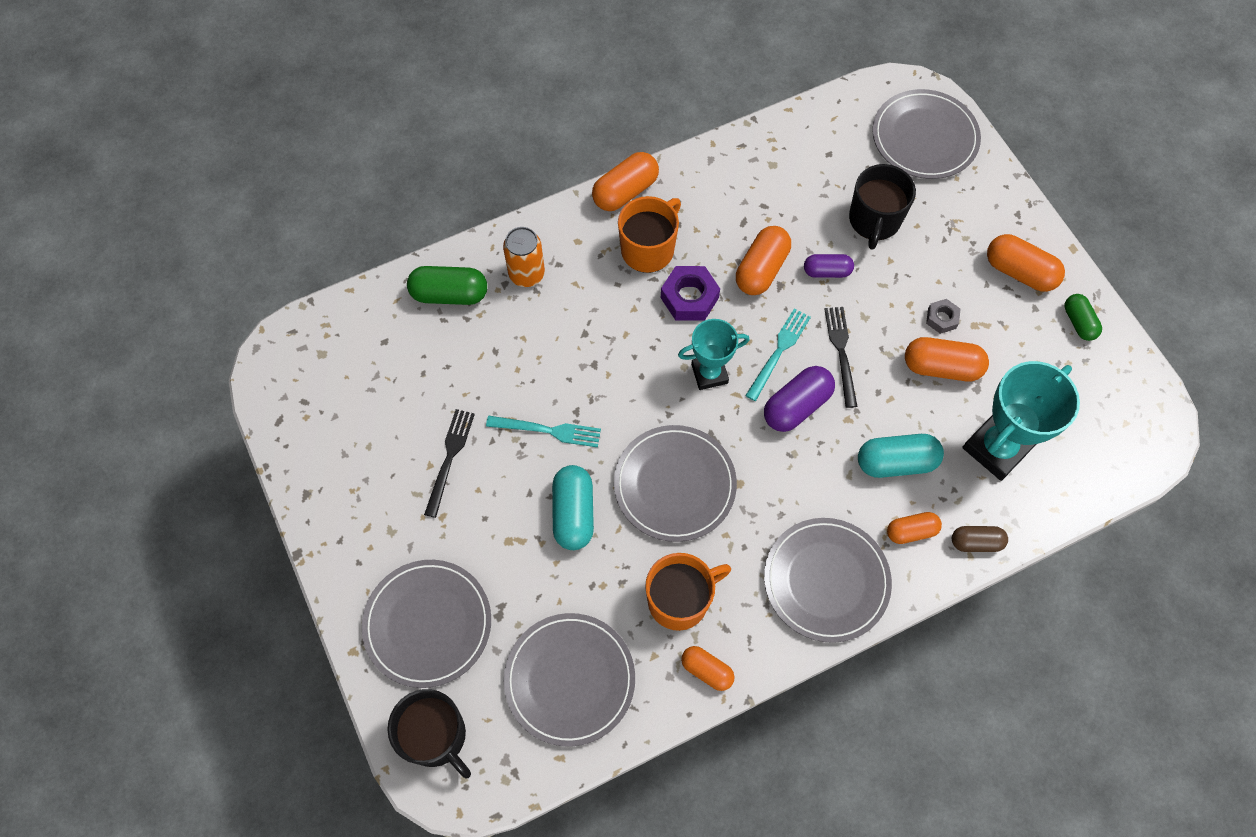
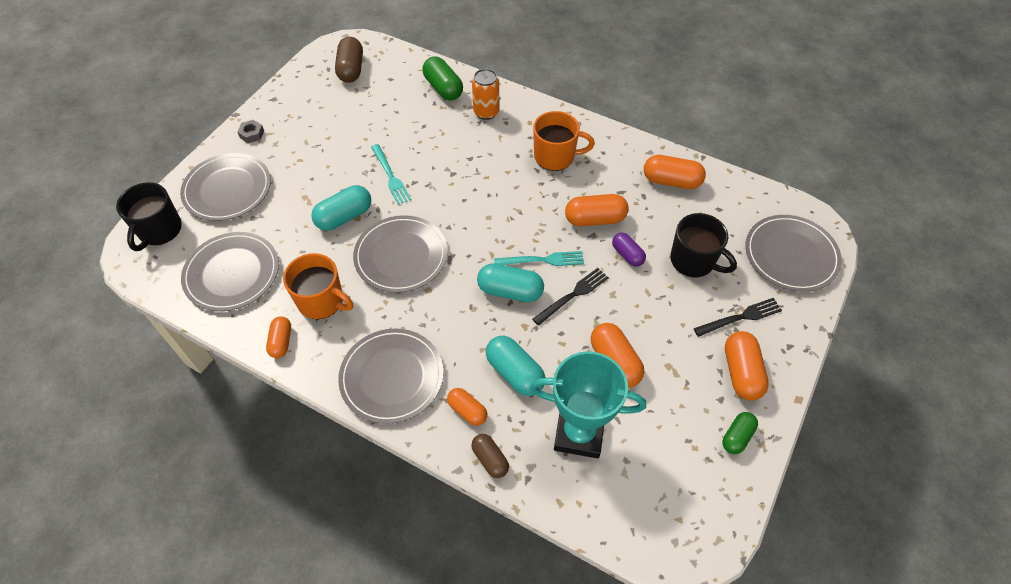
camera: 55 degrees right, 10 degrees down
black fork [424,409,475,518] -> black fork moved to [694,298,782,337]
orange capsule [592,152,659,211] -> orange capsule moved to [644,155,706,189]
purple nut [661,266,720,321] -> none
turquoise trophy [678,319,750,390] -> none
purple capsule [764,366,835,432] -> turquoise capsule [477,264,544,302]
black mug [849,164,916,250] -> black mug turned 120 degrees counterclockwise [670,213,737,277]
grey nut [926,299,960,334] -> grey nut moved to [237,120,264,143]
none -> brown capsule [335,37,363,83]

